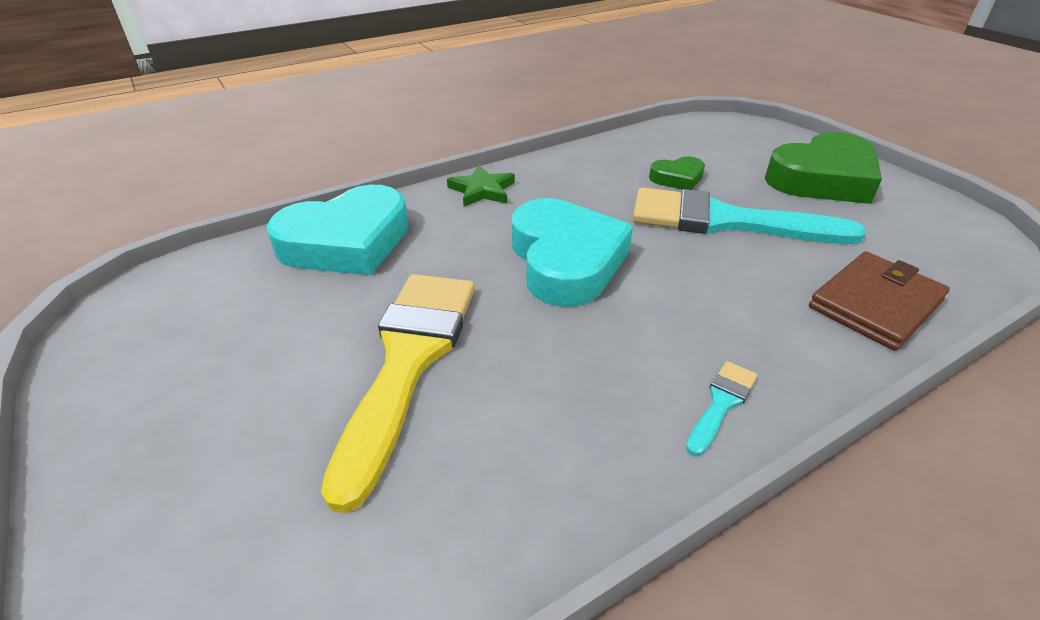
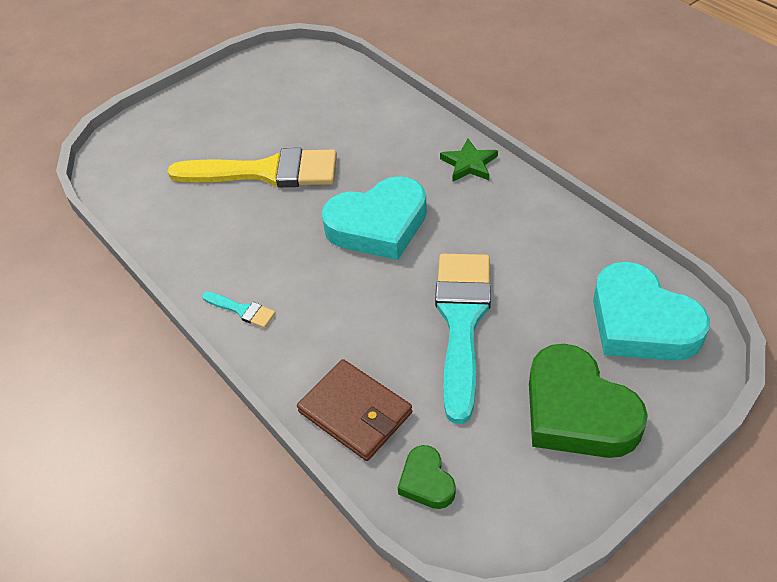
camera: 85 degrees right, 10 degrees up
turquoise heart [267,185,409,275] -> turquoise heart moved to [593,262,710,361]
green heart [649,157,705,190] -> green heart moved to [398,445,456,509]

